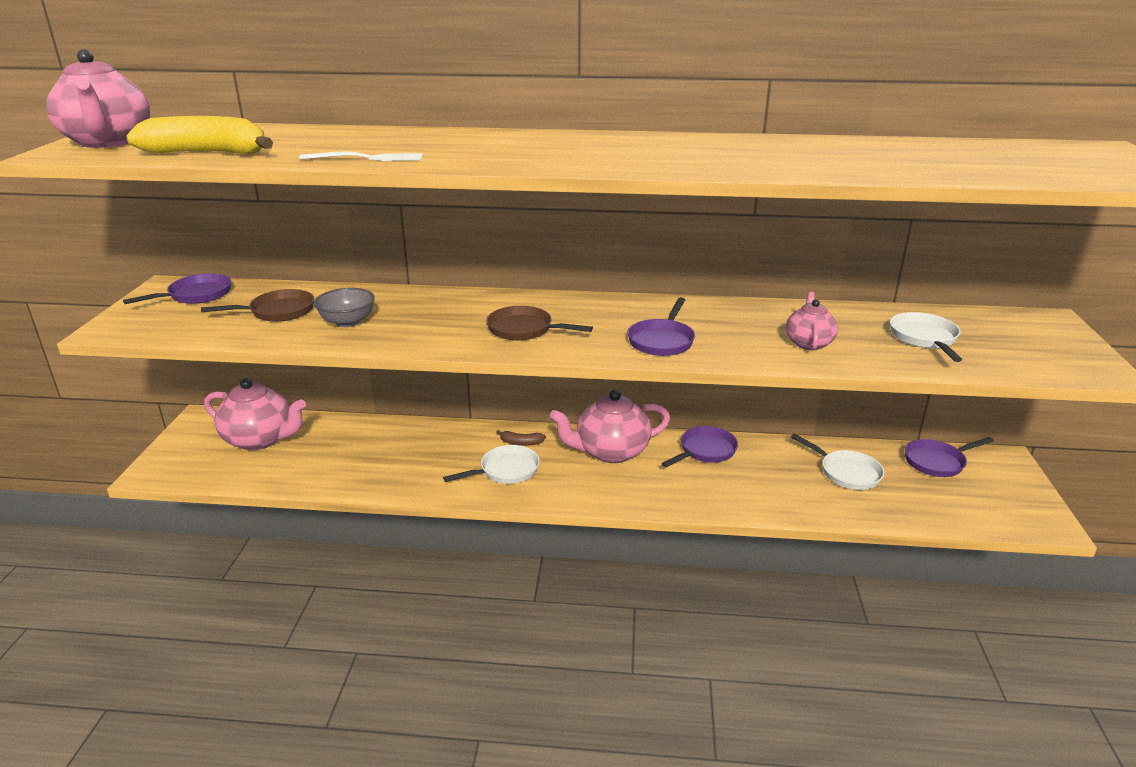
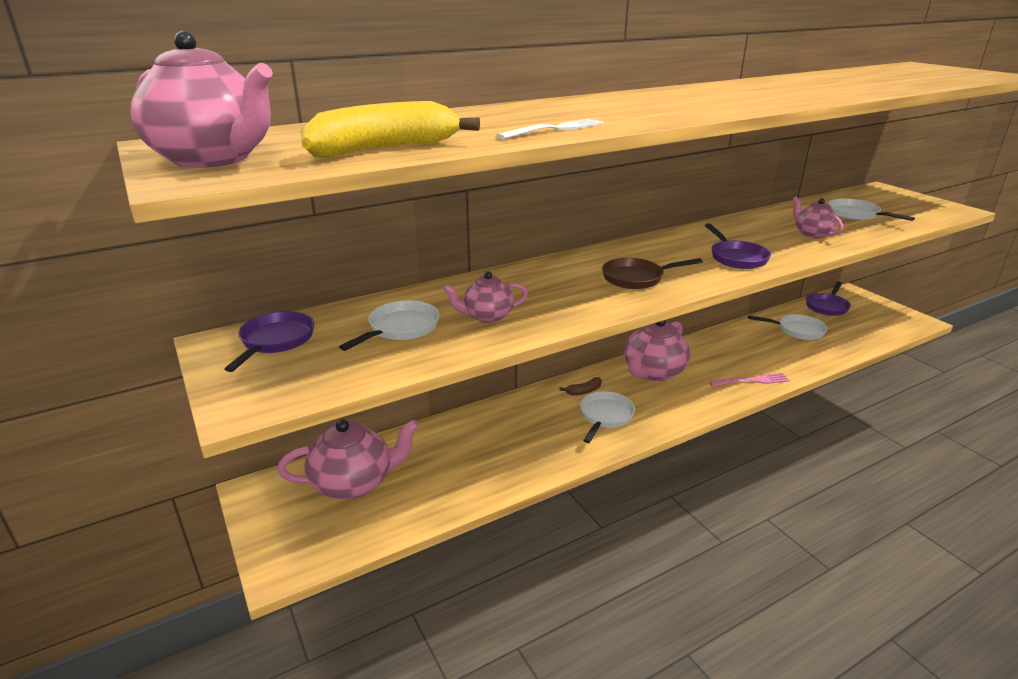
camera: 35 degrees left, 0 degrees up
brown pan [201,289,314,322] -> white pan [339,300,439,351]
grey bowl [314,288,375,327] -> pink teapot [443,271,528,323]
purple pan [661,426,738,467] -> none
none -> pink fork [709,373,790,387]

